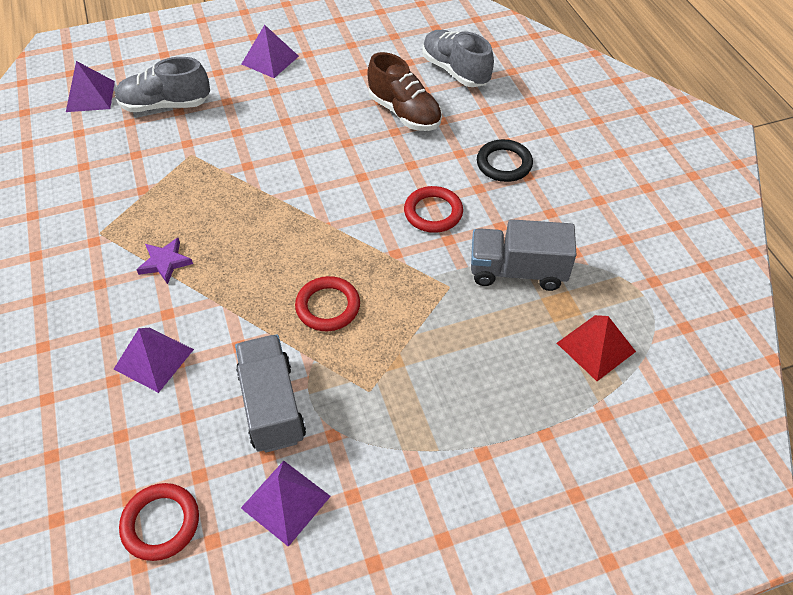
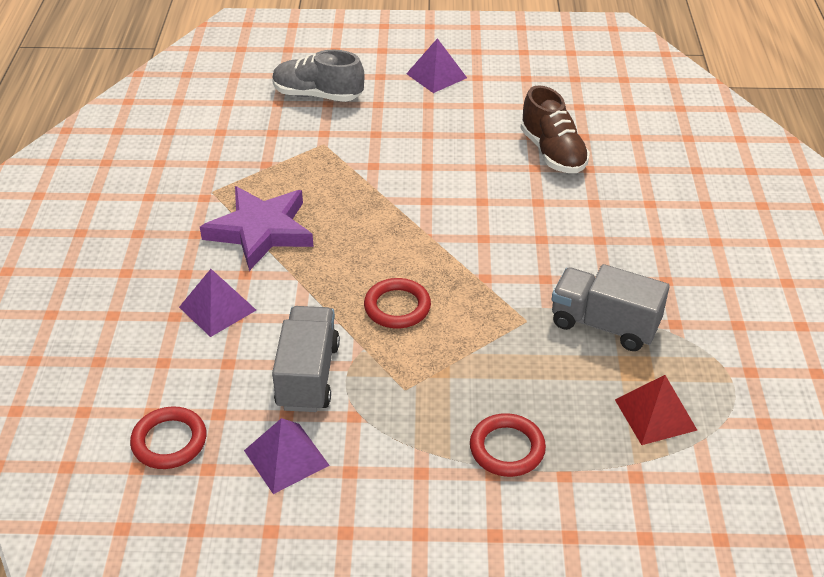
camera: 20 degrees right, 10 degrees down
purple pyramid [66,61,115,112] -> none
purple star [136,238,193,284] -> purple star [200,186,314,271], size x2.08
red ring [404,186,463,233] -> red ring moved to [470,413,546,477]
grey shoe [422,30,494,87] -> none
black ring [477,139,533,182] -> none

